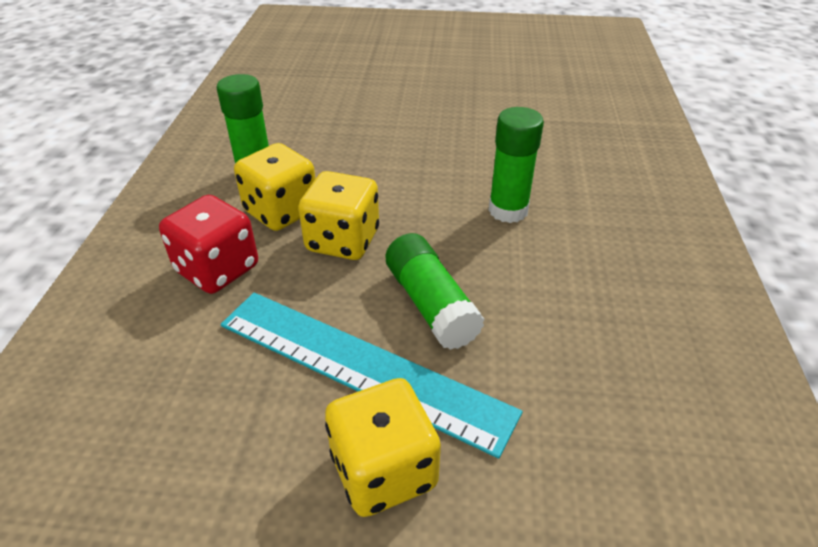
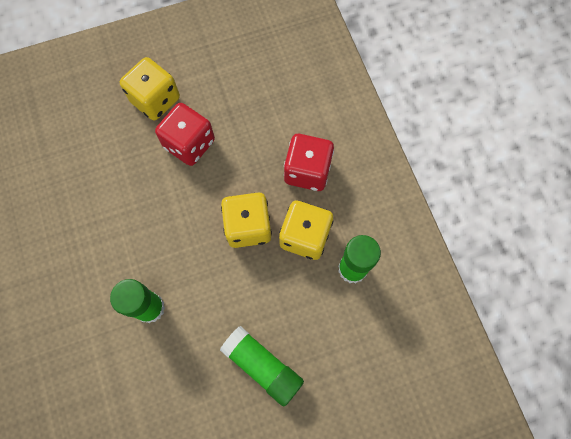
camera: 155 degrees right, 30 degrees up
turquoise ruler [221,293,523,458] -> red dice [155,103,215,166]
green glue stick [386,233,484,350] -> green glue stick moved to [220,326,304,406]

